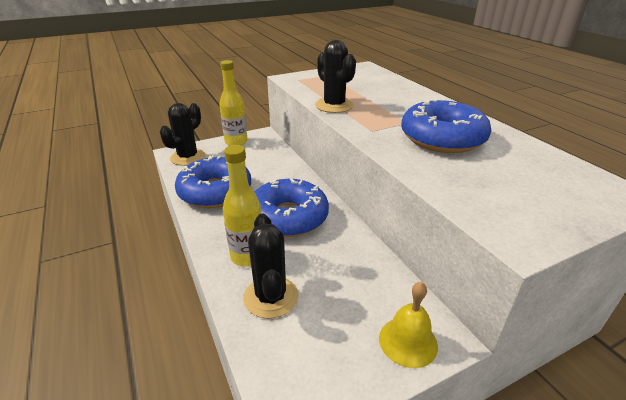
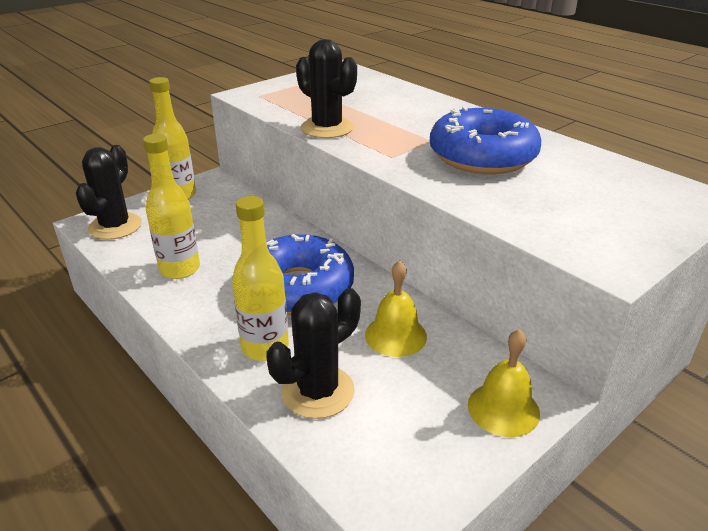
camera: 15 degrees left, 0 degrees up
blue donut [175,156,251,208] -> yellow bottle [143,134,200,279]
black cactus [243,214,299,319] -> black cactus turned 75 degrees clockwise [266,288,361,419]
none -> yellow bell [365,260,427,357]

